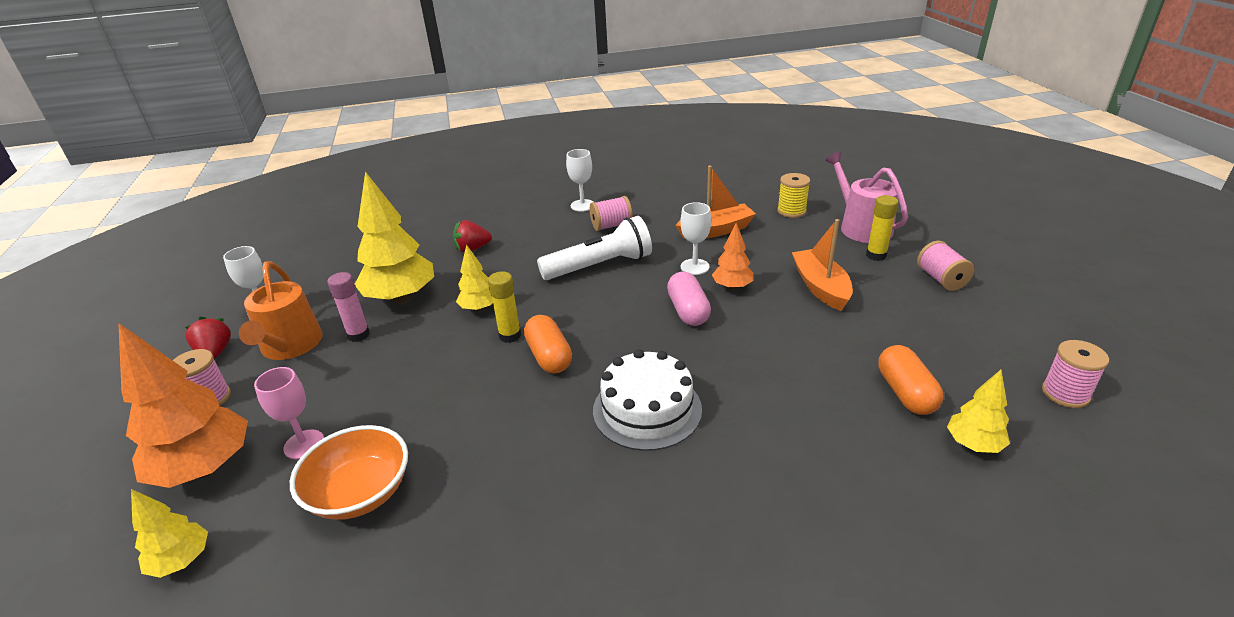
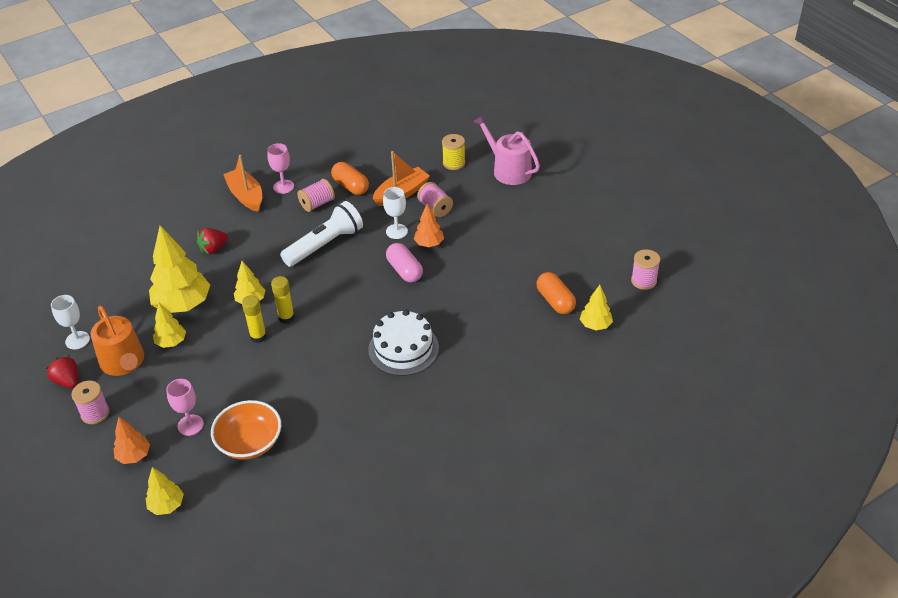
camera: 20 degrees left, 10 degrees up
orange tree [118,323,248,488] -> orange tree [114,417,150,464], size x0.53
pink glue stick [327,272,370,342] -> yellow tree [153,303,186,348]
orange capsule [524,315,572,374] -> orange capsule moved to [331,162,369,195]
white goblet [566,149,593,212] -> pink goblet [267,143,294,194]
orange boat [792,219,853,311] -> orange boat moved to [223,155,262,212]
yellow glue stick [866,195,899,261] -> yellow glue stick moved to [242,295,267,343]
pink spool [917,241,974,291] -> pink spool moved to [417,182,453,217]

